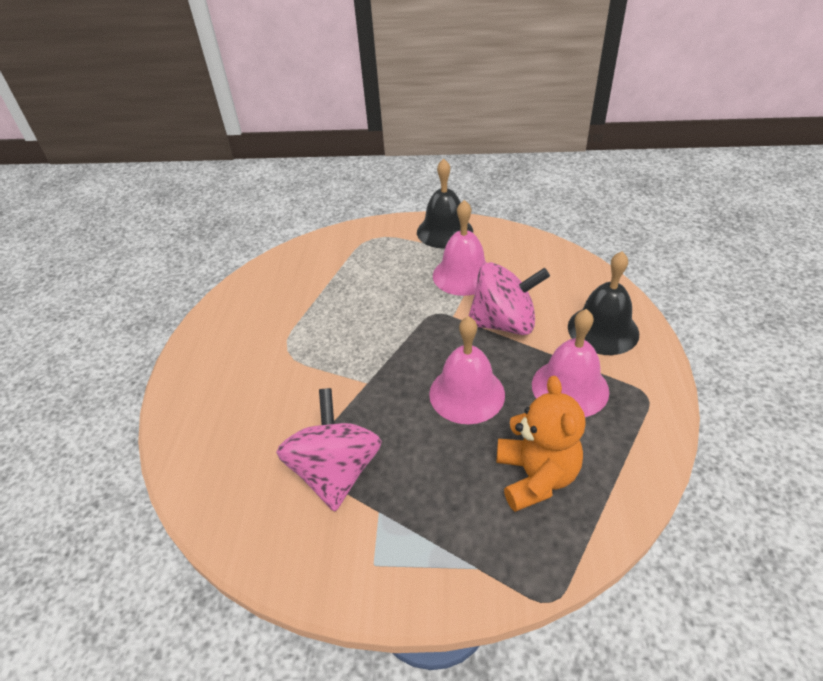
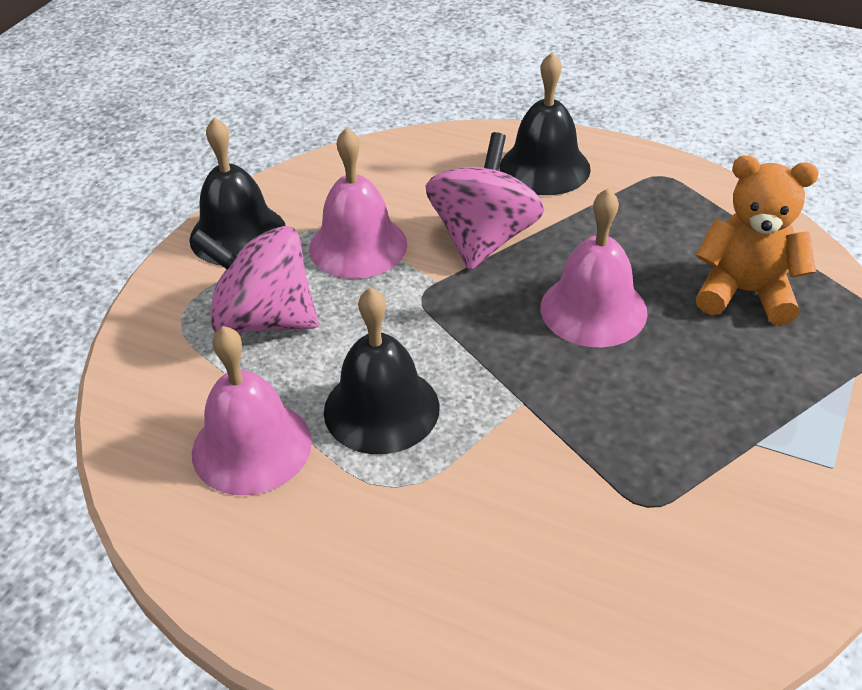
camera: 70 degrees left, 0 degrees up
pink spinning top [276,388,382,511] -> pink spinning top moved to [189,226,319,334]
pink bell [532,309,609,417] -> pink bell moved to [192,326,312,495]
none -> black bell [324,287,440,454]

